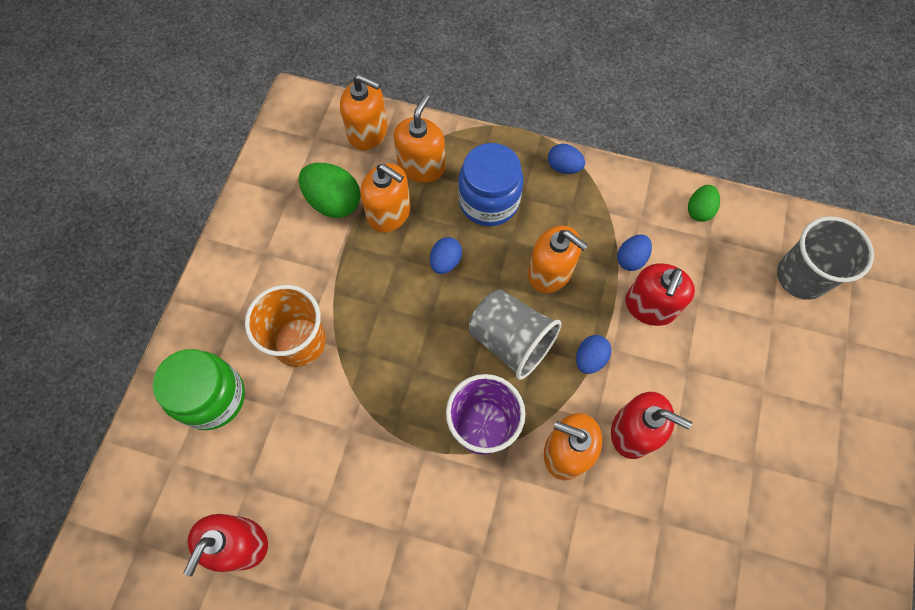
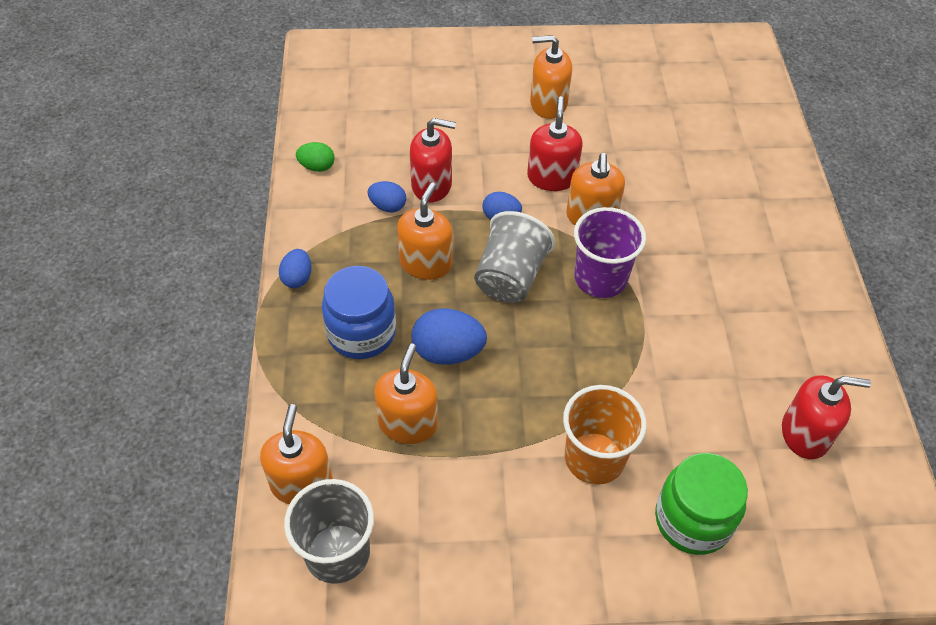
camera: 110 degrees left, 15 degrees down
green egg [299,163,361,218] -> none
orange soap dispenser [394,94,445,183] -> orange soap dispenser moved to [530,35,572,119]
blue egg [430,237,462,274] -> blue egg [412,308,487,365], size x1.67
grey cup [777,216,874,300] -> grey cup moved to [284,479,374,584]

